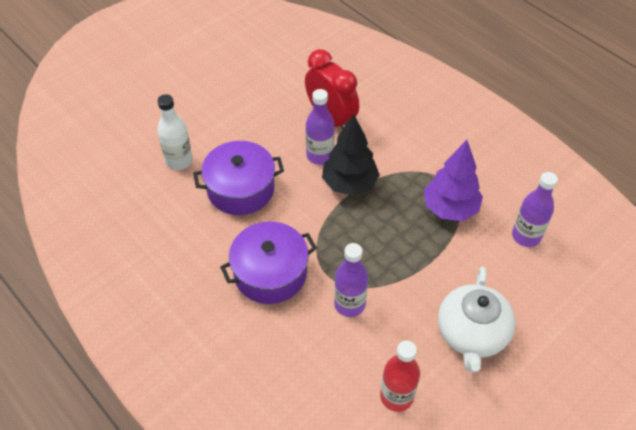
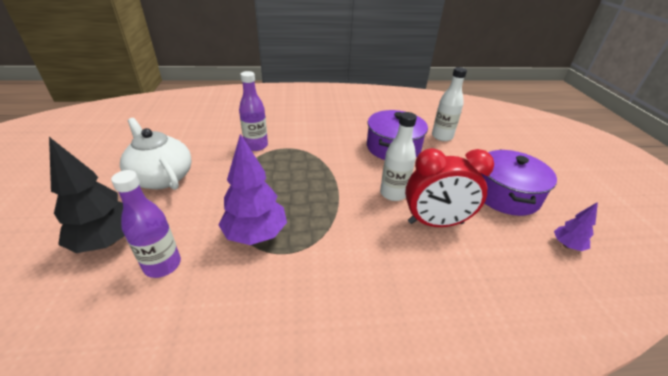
camera: 125 degrees right, 15 degrees down
purple pot [220,221,317,304] -> purple pot moved to [480,150,557,216]
purple bottle [306,89,334,165] -> white bottle [380,112,417,201]
black tree [322,114,380,196] -> black tree moved to [49,137,125,253]
red bottle [380,340,420,412] -> none
none -> purple tree [554,202,598,251]

